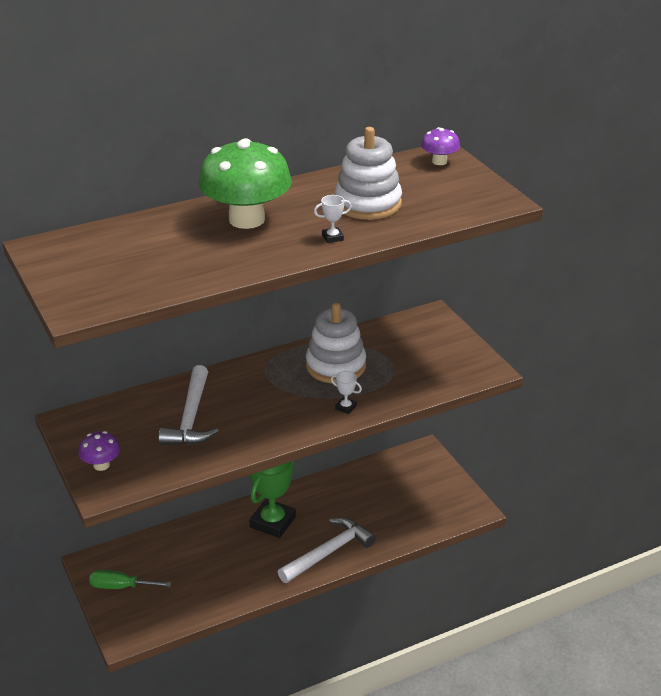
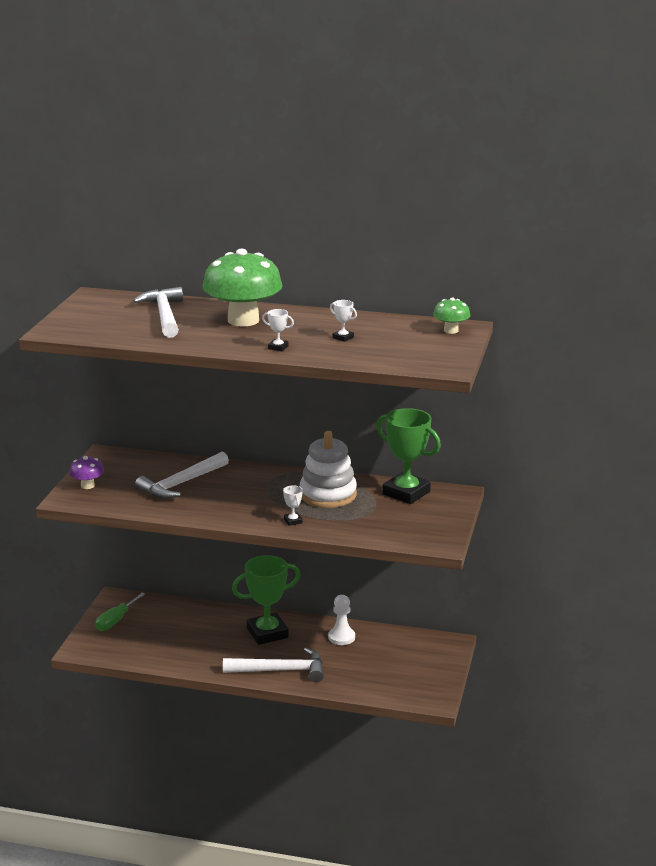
camera: 40 degrees right, 10 degrees down
green screwdriver [89,570,172,589] -> green screwdriver turned 105 degrees counterclockwise [95,593,145,631]
white stacking toy [335,127,402,220] -> white trophy [330,300,357,342]
purple mushroom [421,127,460,165] -> green mushroom [433,298,471,334]
none -> white hammer [133,287,183,338]
none -> white pawn [328,595,355,645]
none -> green trophy [376,408,441,504]

